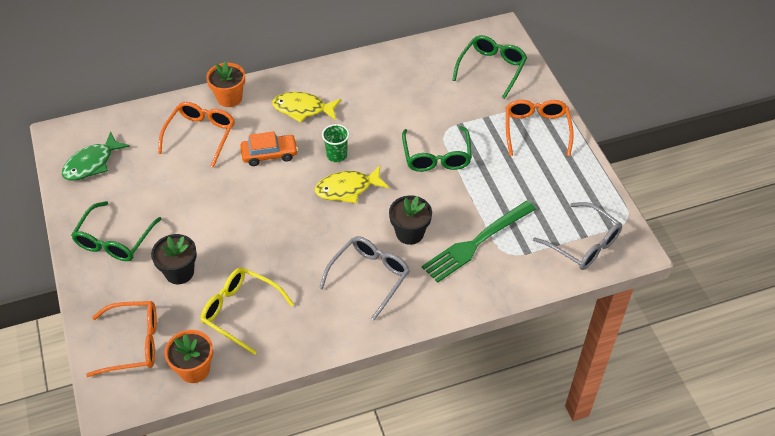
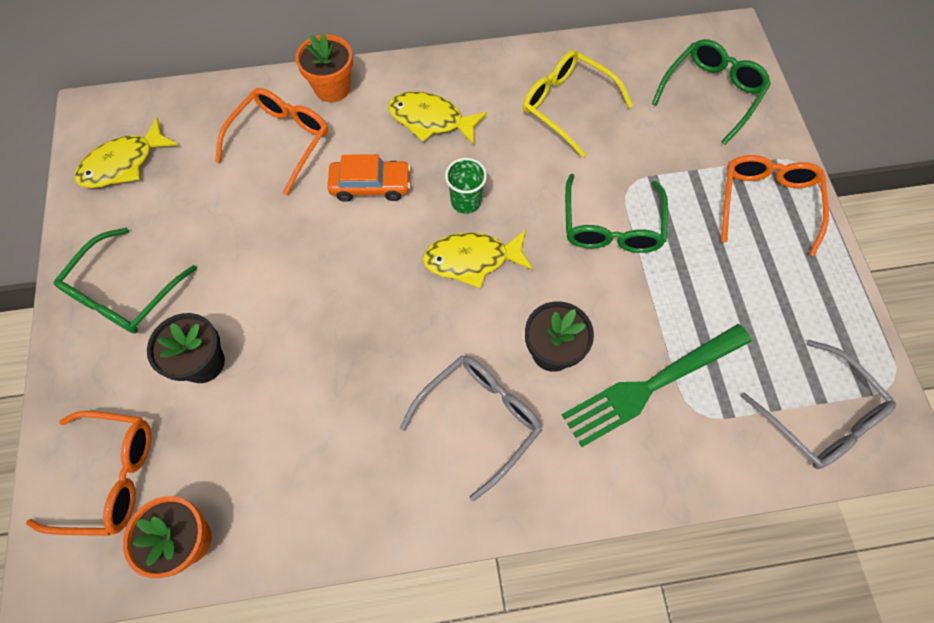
camera: 10 degrees right, 15 degrees up
green fish [62,131,130,181] -> yellow fish [74,118,178,188]
yellow glasses [201,268,294,355] -> yellow glasses moved to [523,50,633,158]

